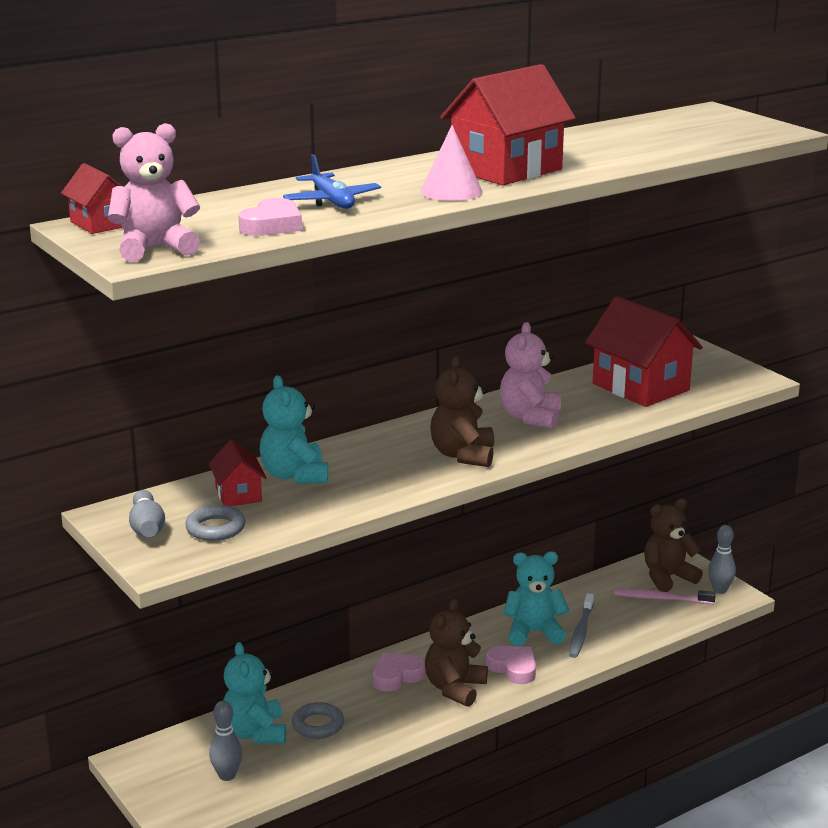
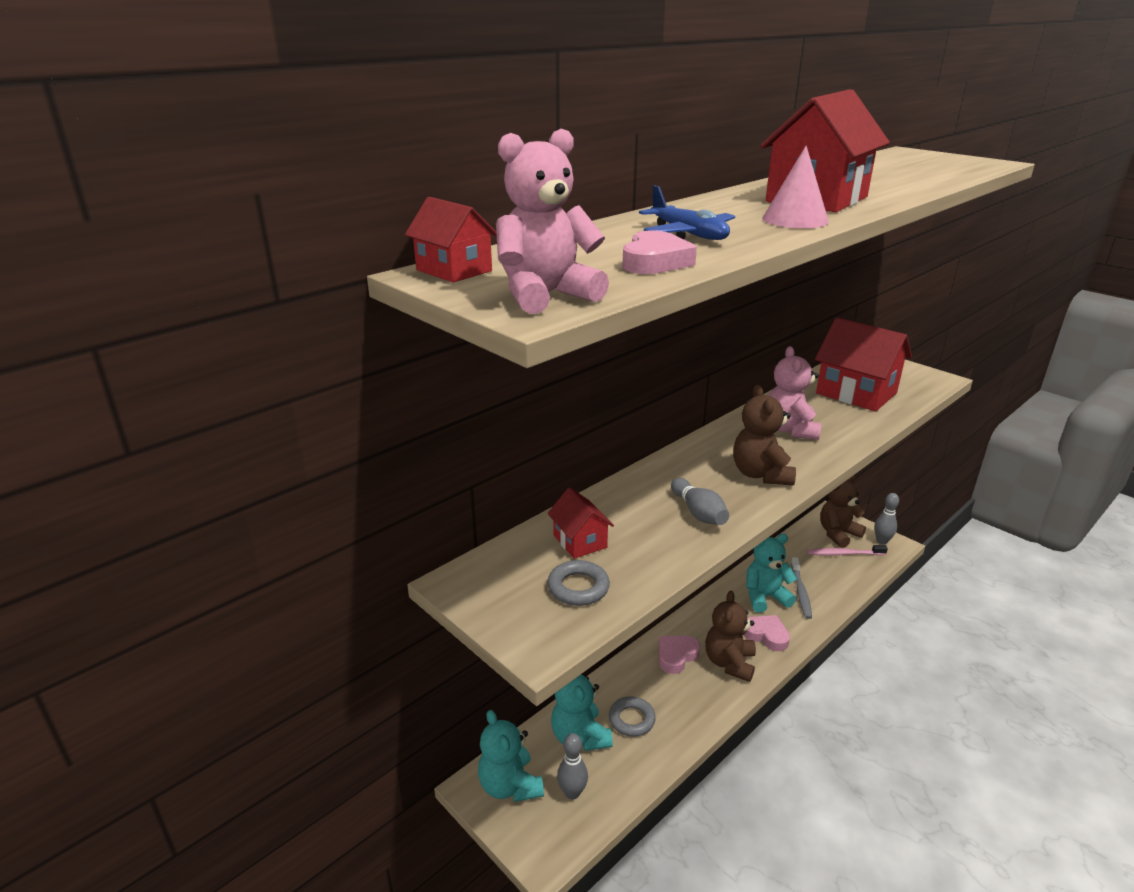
camera: 10 degrees left, 5 degrees up
grey bowling pin [129,490,165,537] -> grey bowling pin moved to [671,478,729,525]
turquoise teddy bear [260,375,328,484] -> turquoise teddy bear moved to [478,710,544,802]

